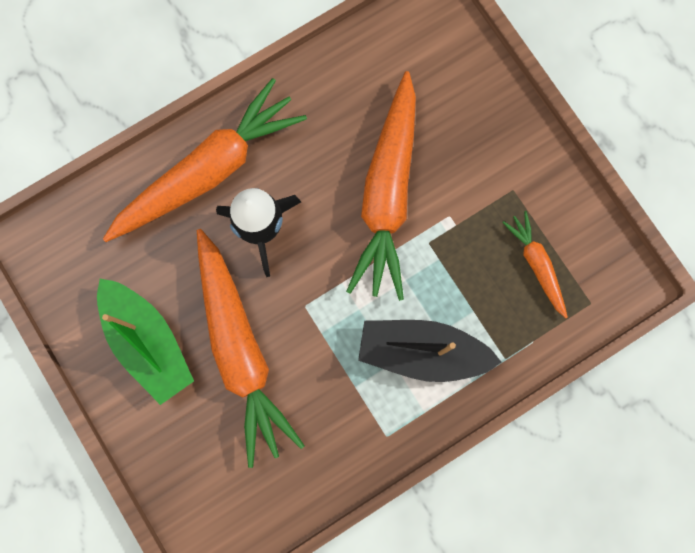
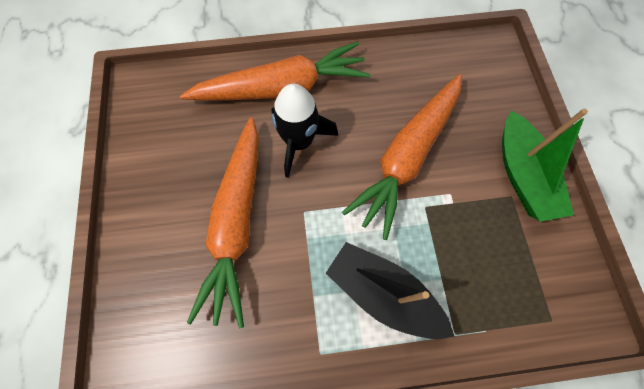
camera: 25 degrees right, 10 degrees down
green boat [97,278,194,405] -> green boat moved to [502,109,588,222]
orange carrot [502,211,568,318] -> none

